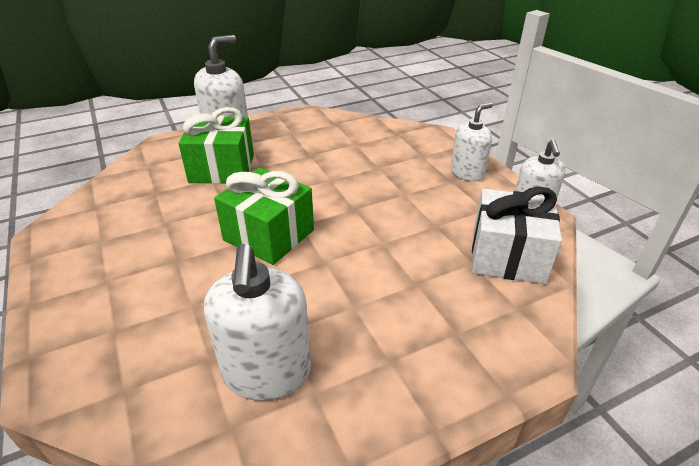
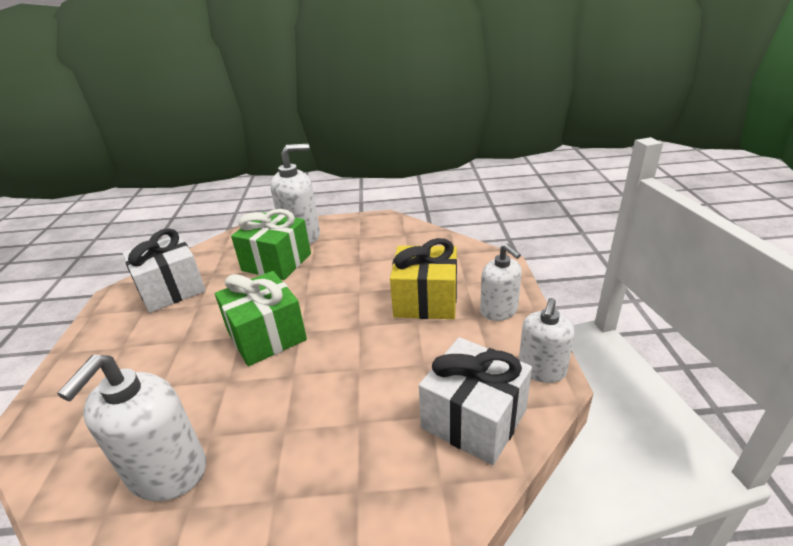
camera: 25 degrees right, 5 degrees down
white soap dispenser [451,103,493,181] -> white soap dispenser turned 75 degrees clockwise [480,244,522,321]
none -> white gift [122,228,206,313]
none -> yellow gift [390,238,457,319]

